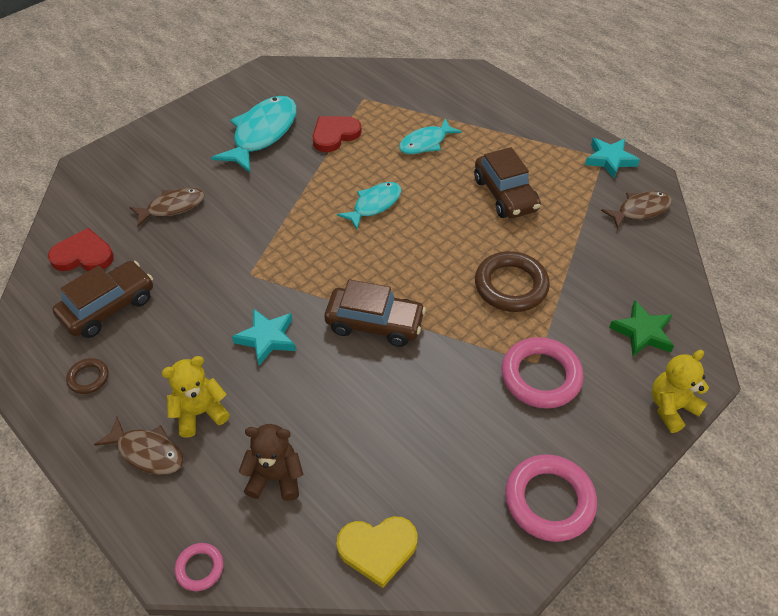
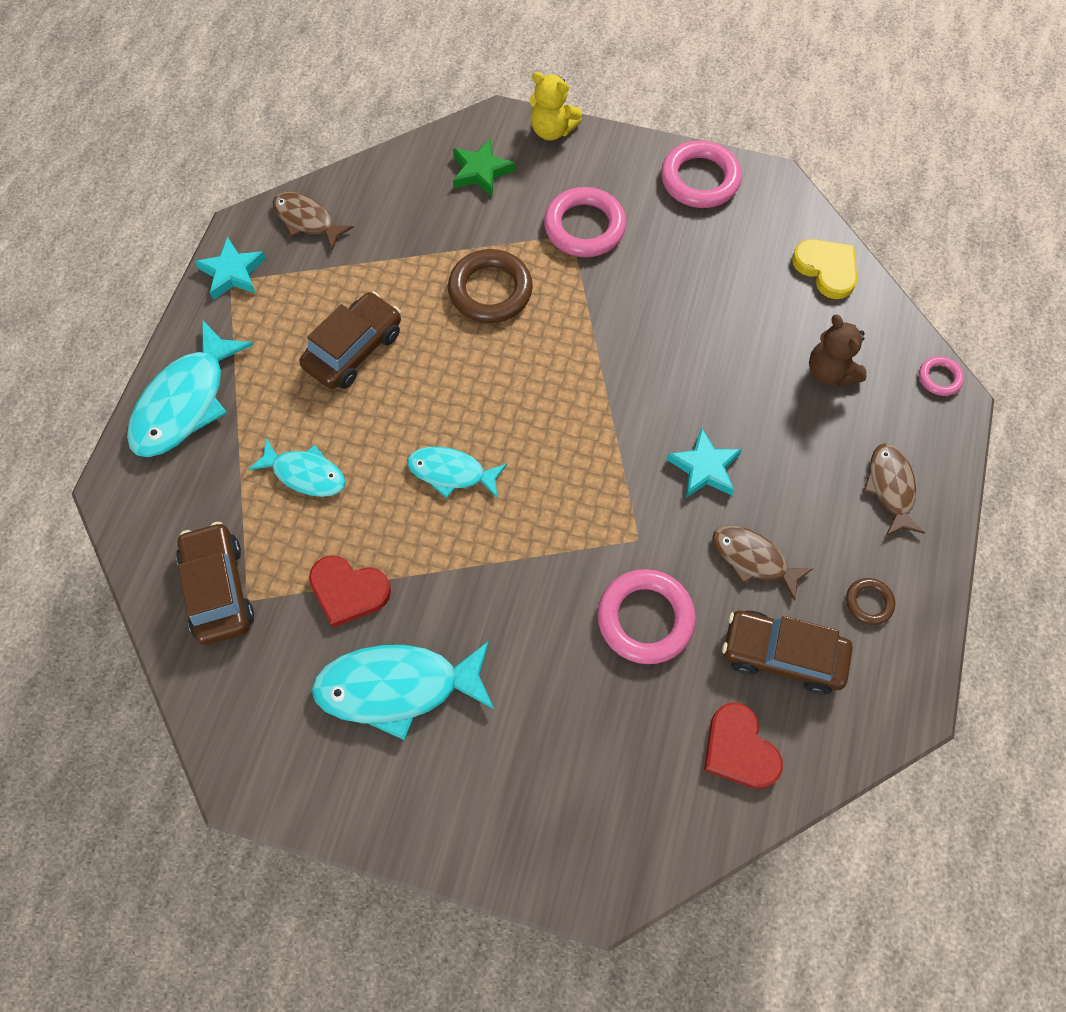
camera: 120 degrees left, 15 degrees up
brown fish [129,188,205,227] -> brown fish moved to [712,525,813,601]
yellow teddy bear [161,356,230,438] -> none
brown car [324,279,426,347] -> brown car moved to [176,522,254,645]
none -> turquoise fish [127,320,254,457]
none -> pink ring [597,569,696,664]

